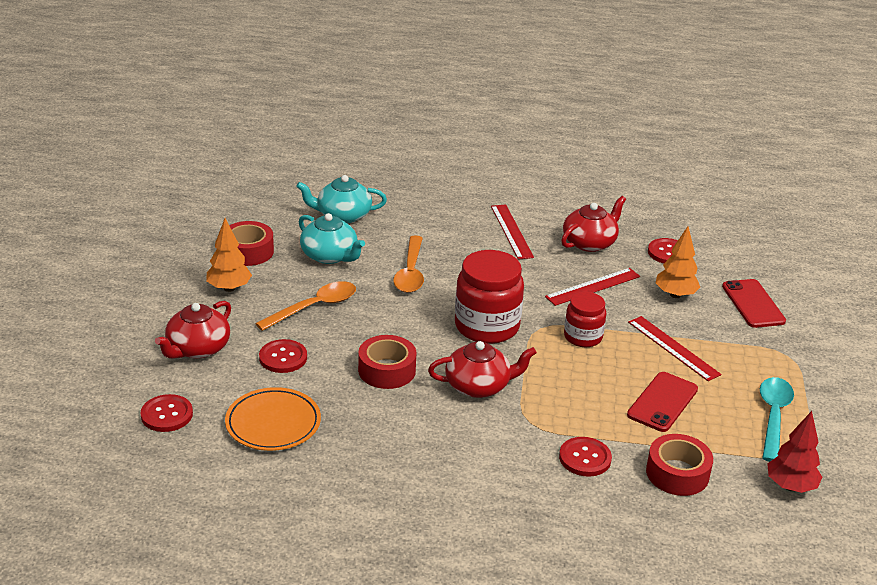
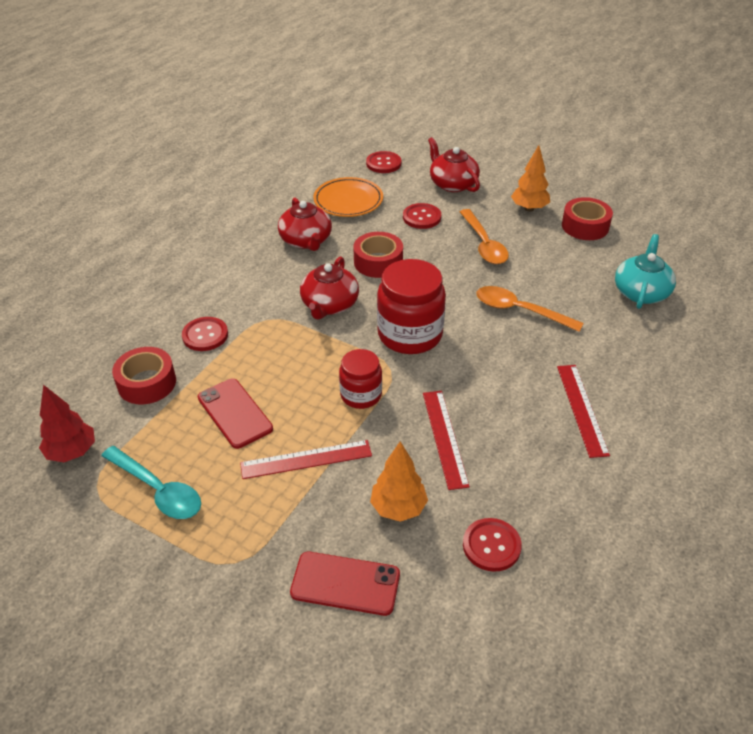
camera: 115 degrees right, 10 degrees up
turquoise teapot [299,213,365,264] -> none
red ruler [491,204,534,260] -> red ruler turned 75 degrees clockwise [557,365,610,458]
red teapot [561,196,626,252] -> red teapot moved to [278,198,332,251]

